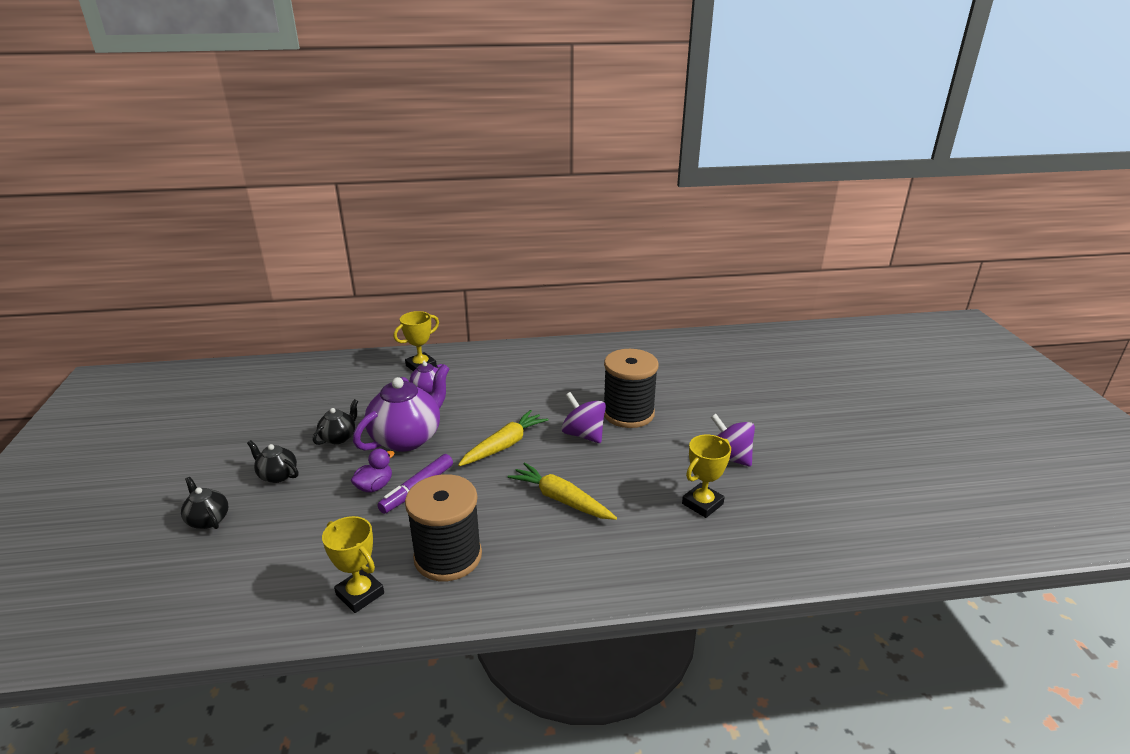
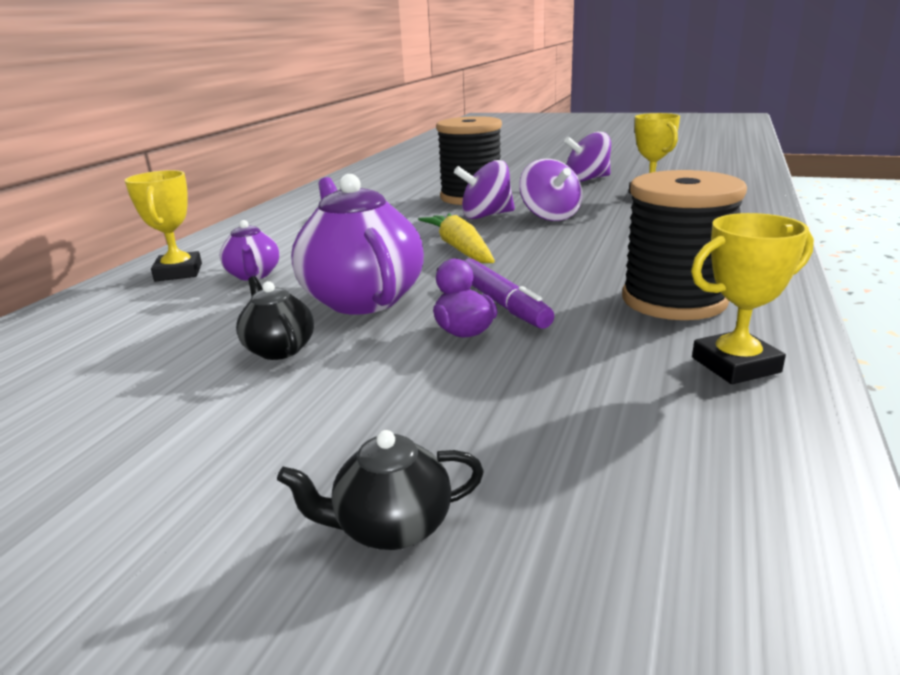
camera: 60 degrees left, 5 degrees down
black teapot [247,440,298,483] -> none
yellow carrot [507,462,617,520] -> none
none -> purple spinning top [520,159,582,221]

